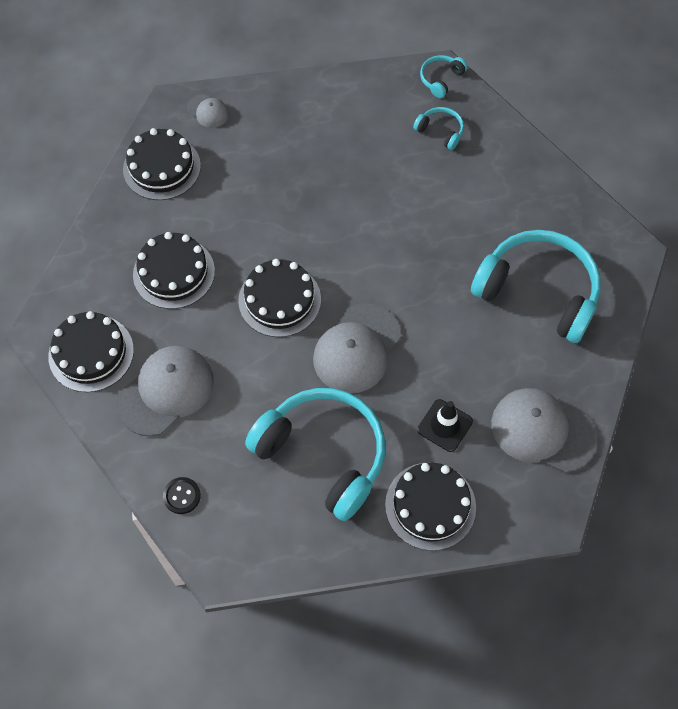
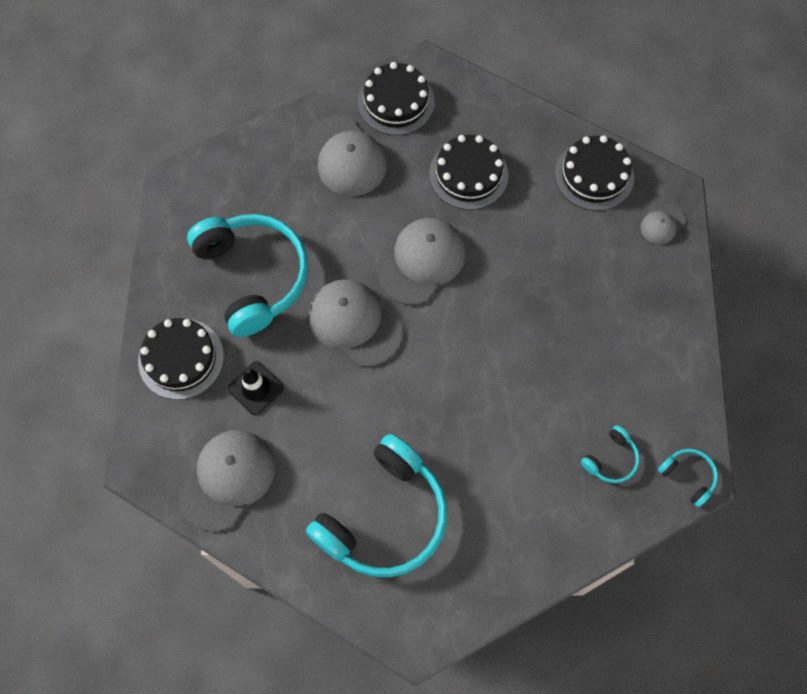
camera: 100 degrees right, 5 degrees up
black button [163,477,201,514] -> none
black cake [238,259,321,337] -> grey cap [377,218,465,305]
turquoise headphones [245,388,385,521] -> turquoise headphones turned 75 degrees counterclockwise [187,214,308,337]

